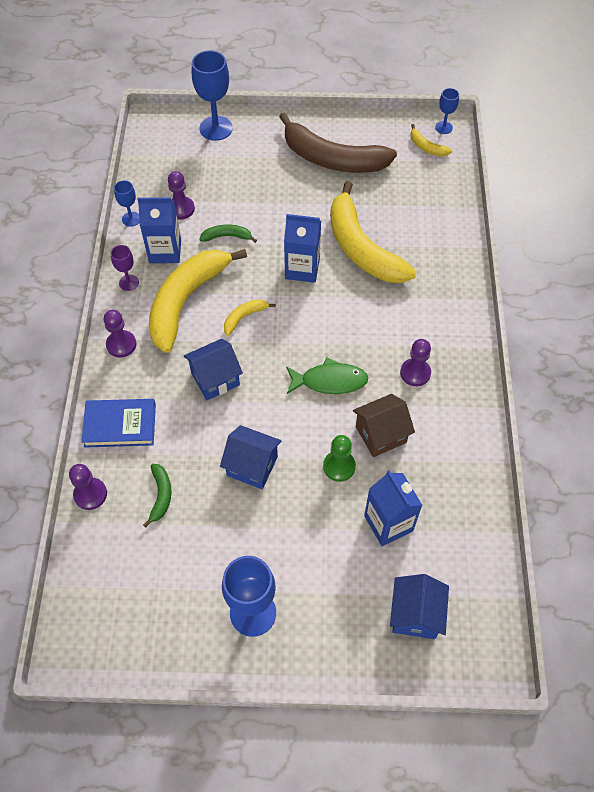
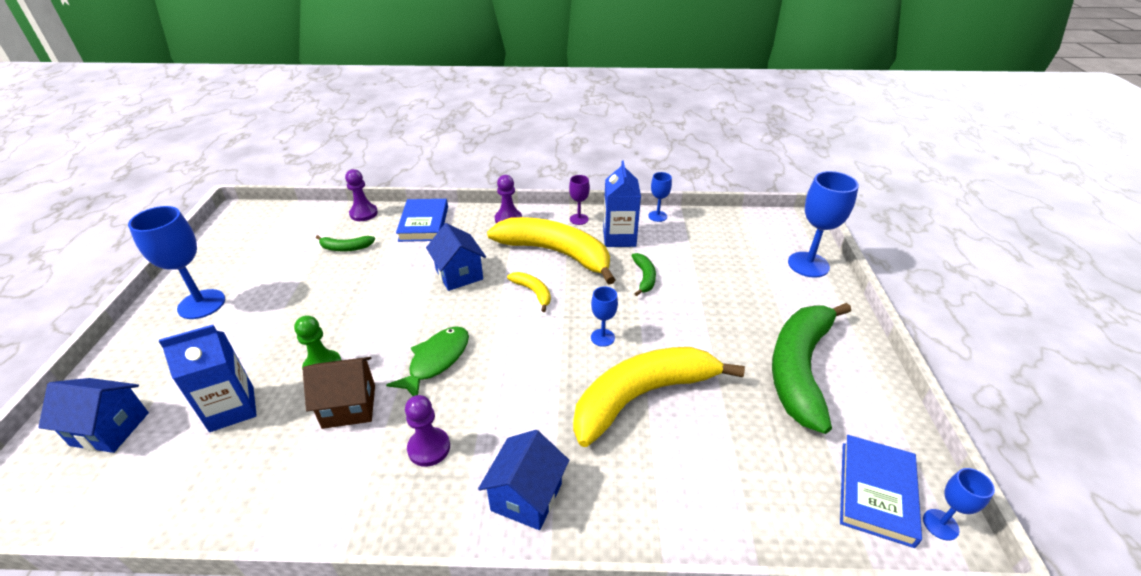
camera: 90 degrees right, 20 degrees down
purple pawn [168,171,195,220] -> none
blue house [220,425,282,489] -> blue house moved to [478,430,569,530]
brown banana [279,112,397,173] -> green banana [772,303,851,434]
blue carton [284,214,321,283] -> blue goblet [591,287,618,347]
green fish [286,357,368,394] -> green fish turned 150 degrees counterclockwise [386,326,469,396]
brown house [353,394,415,457] -> brown house turned 75 degrees counterclockwise [303,357,375,429]
yellow banana [411,124,452,157] -> blue book [840,435,922,548]

